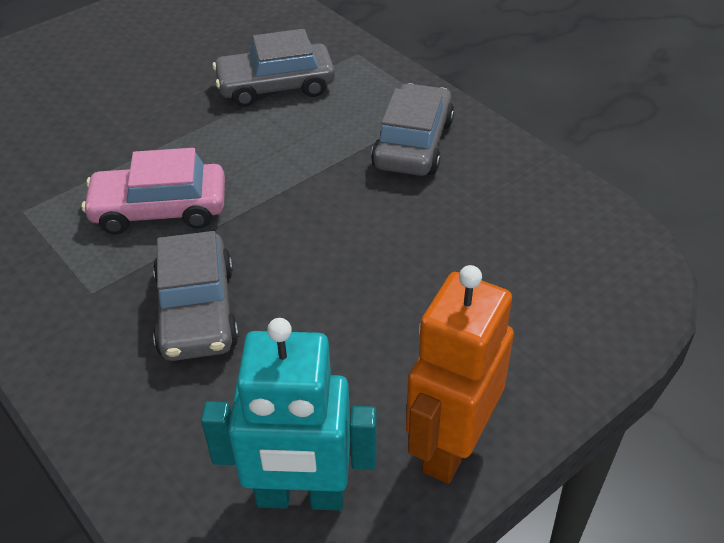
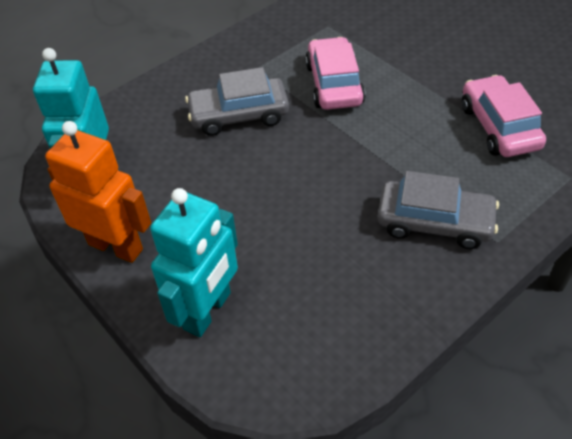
camera: 90 degrees right, 5 degrees up
grey car [212,29,335,107] -> pink car [462,75,546,157]
none -> turquoise robot [150,188,238,337]

